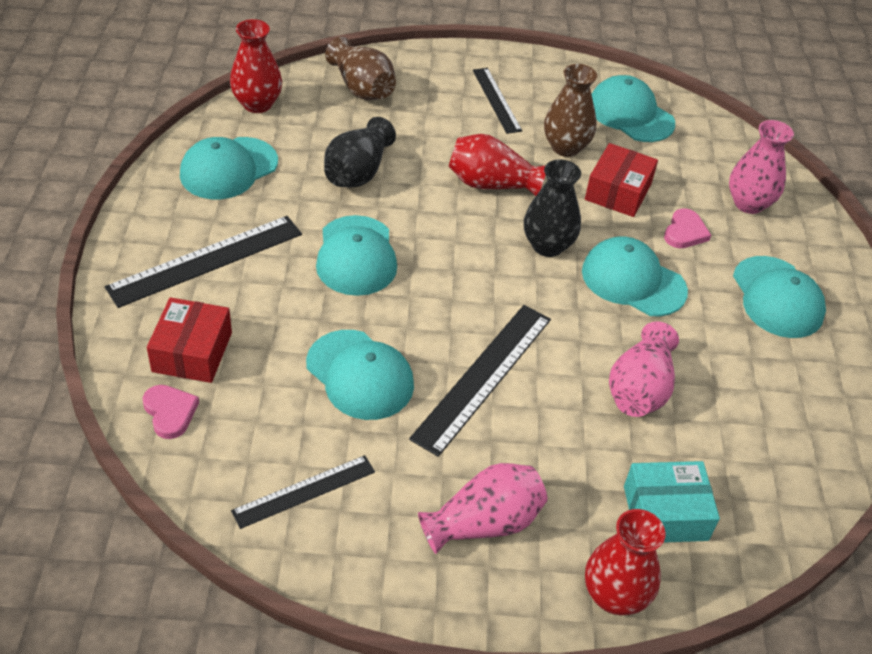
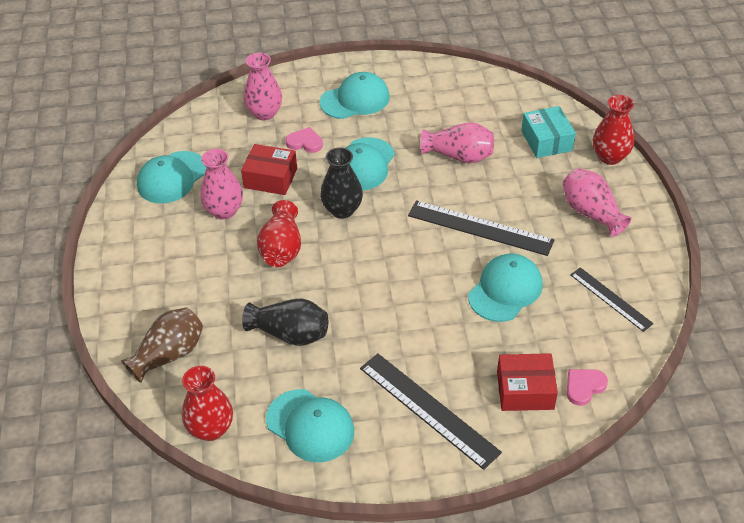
camera: 95 degrees left, 0 degrees up
turquoise cap [316,215,397,296] -> none
black ruler [473,68,522,134] -> none
brown vase [544,64,597,157] -> pink vase [200,149,243,220]

